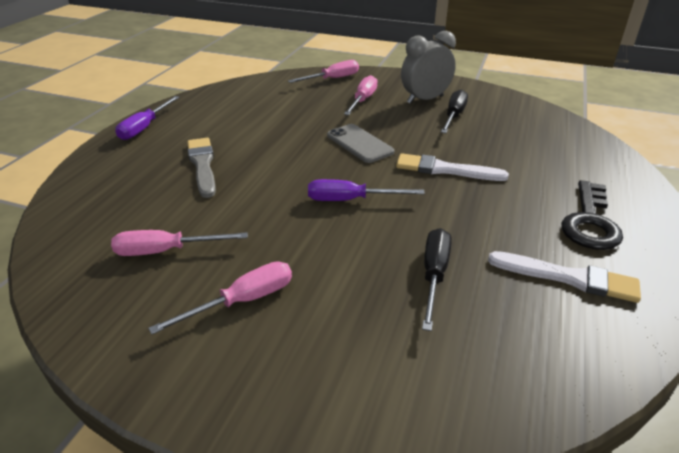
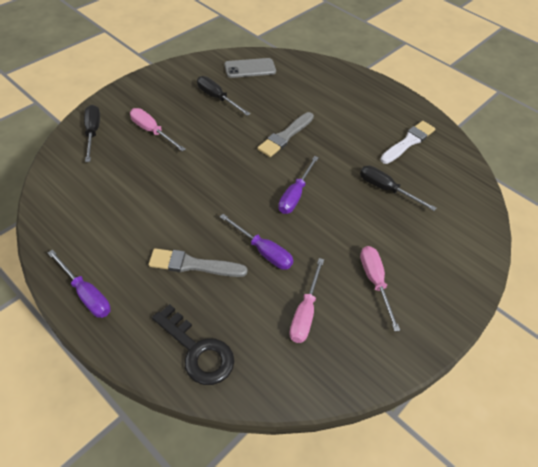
camera: 70 degrees left, 15 degrees up
pink screwdriver [288,60,359,83] -> black screwdriver [84,105,100,162]
grey phone [327,124,394,163] -> grey phone moved to [224,58,276,78]
white brush [396,153,509,181] -> grey brush [257,112,314,157]
grey clock [401,31,456,104] -> none
black key [561,180,623,250] -> black key moved to [152,304,234,385]
none -> purple screwdriver [220,214,293,270]

